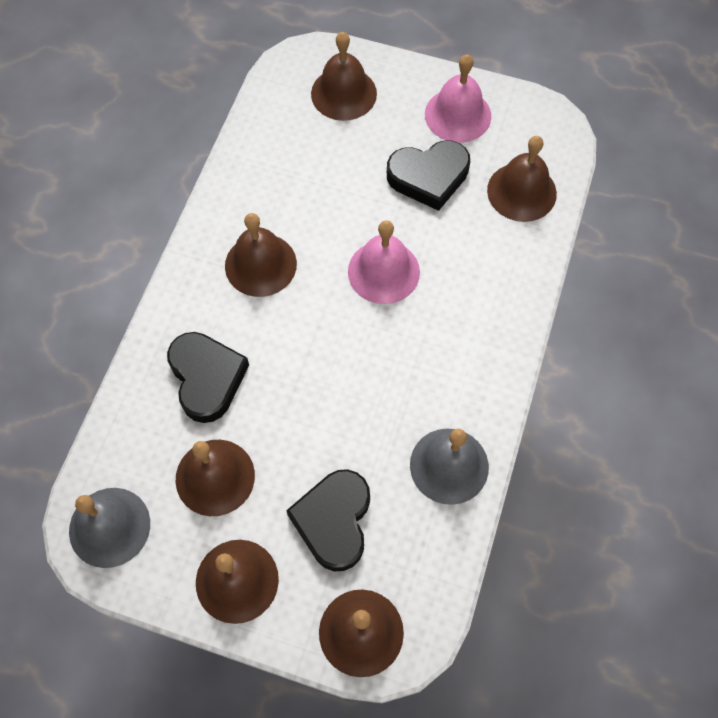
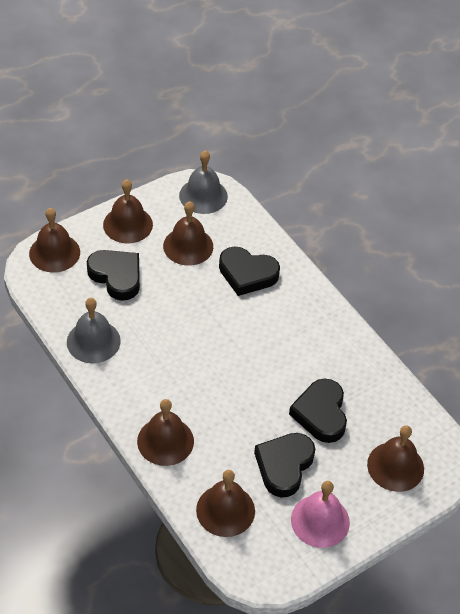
camera: 125 degrees right, 15 degrees down
brown bell [225,213,297,297] -> brown bell moved to [137,399,194,466]
pink bell [348,220,420,304] -> none
none -> black heart [289,378,347,443]

